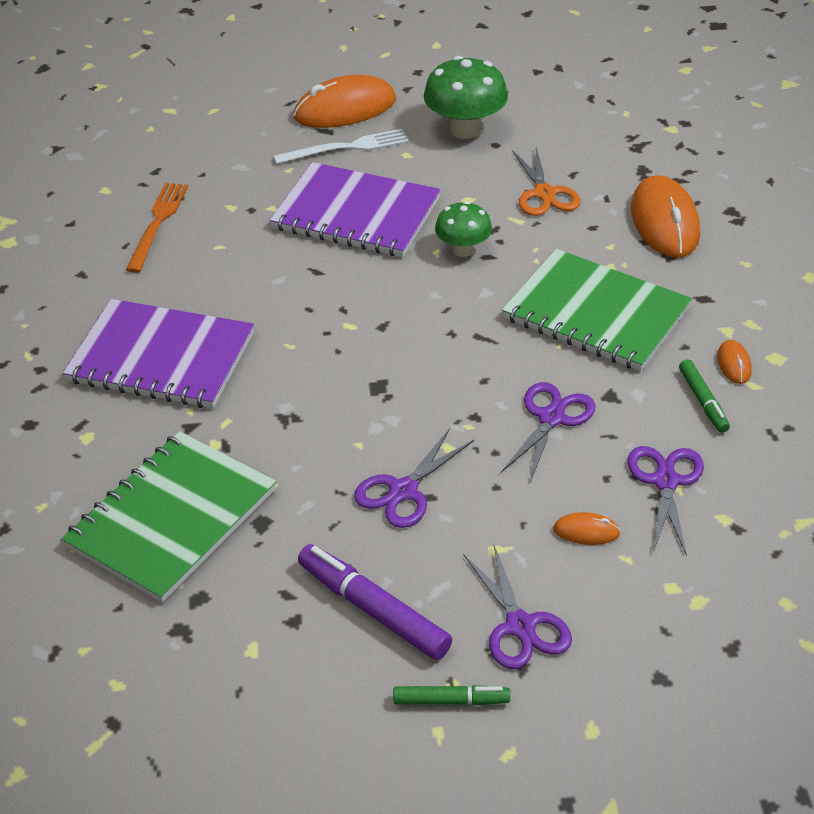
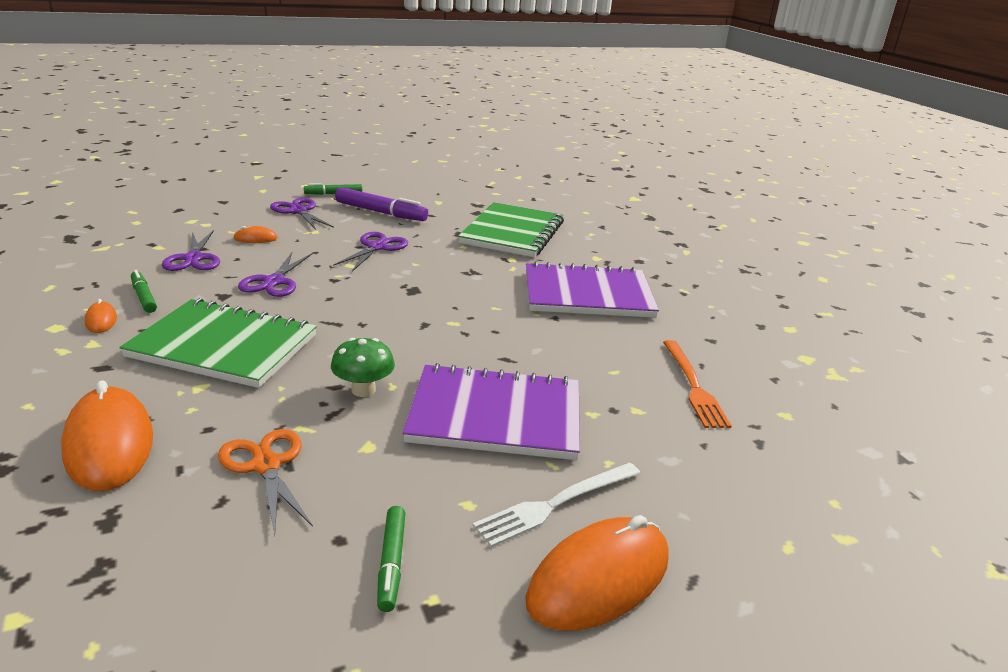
camera: 160 degrees right, 15 degrees down
green mushroom [424,56,508,139] -> green marker [377,506,405,612]

